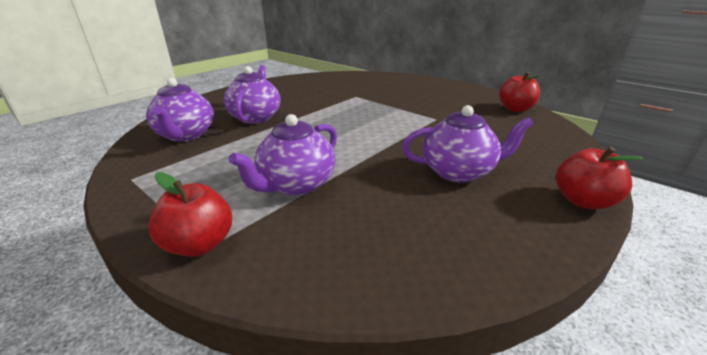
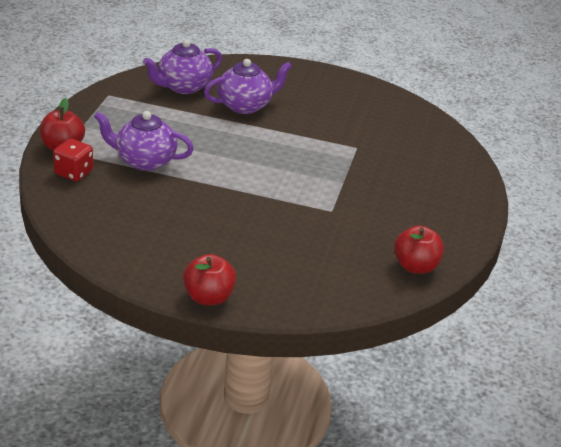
camera: 60 degrees right, 5 degrees up
purple teapot [402,105,534,183] -> none
none -> red dice [53,139,93,181]

